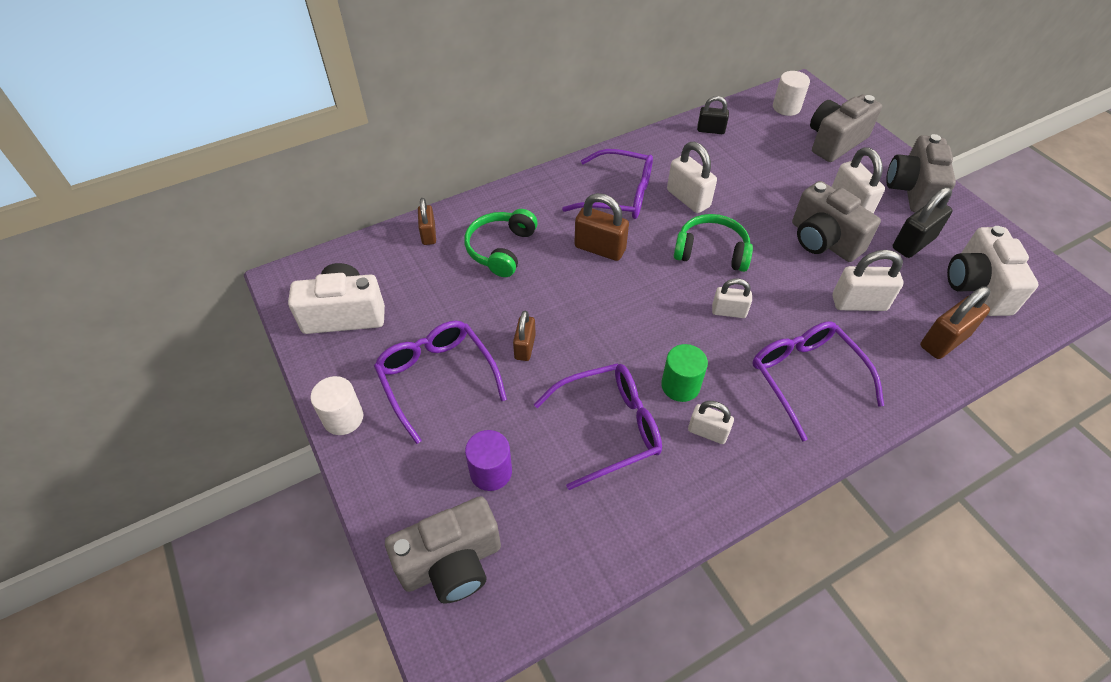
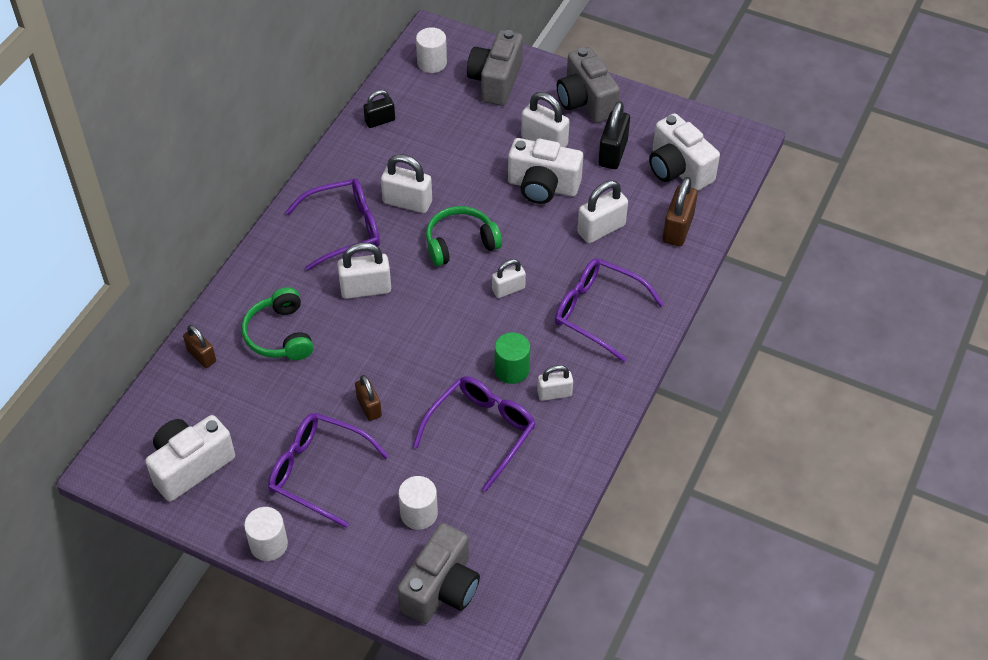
camera: 35 degrees left, 0 degrees up
purple cylinder [465,430,512,491] -> white cylinder [398,476,438,530]
brown padlock [574,193,629,261] -> white padlock [337,242,391,299]
grey camera [792,181,881,262] -> white camera [508,138,583,204]

